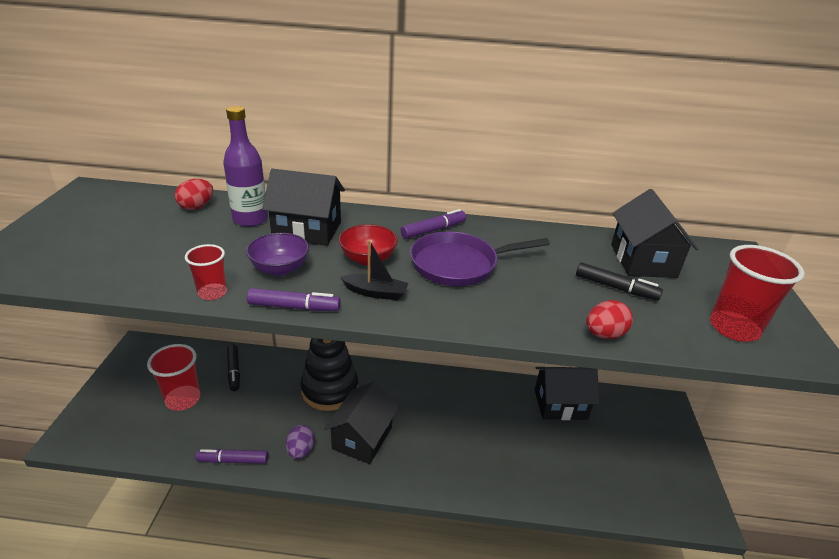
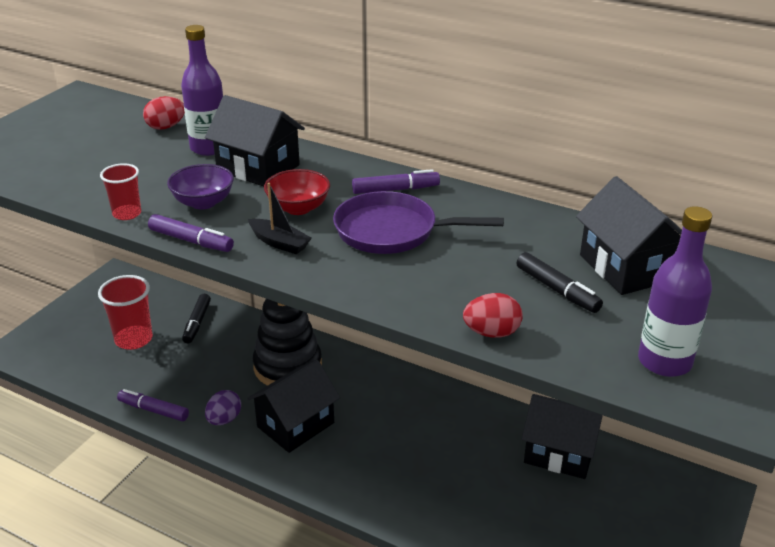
camera: 25 degrees right, 0 degrees up
black house [611,189,699,278] -> black house turned 45 degrees counterclockwise [576,176,682,295]
red cup [710,245,804,342] -> purple bottle [638,206,712,377]

